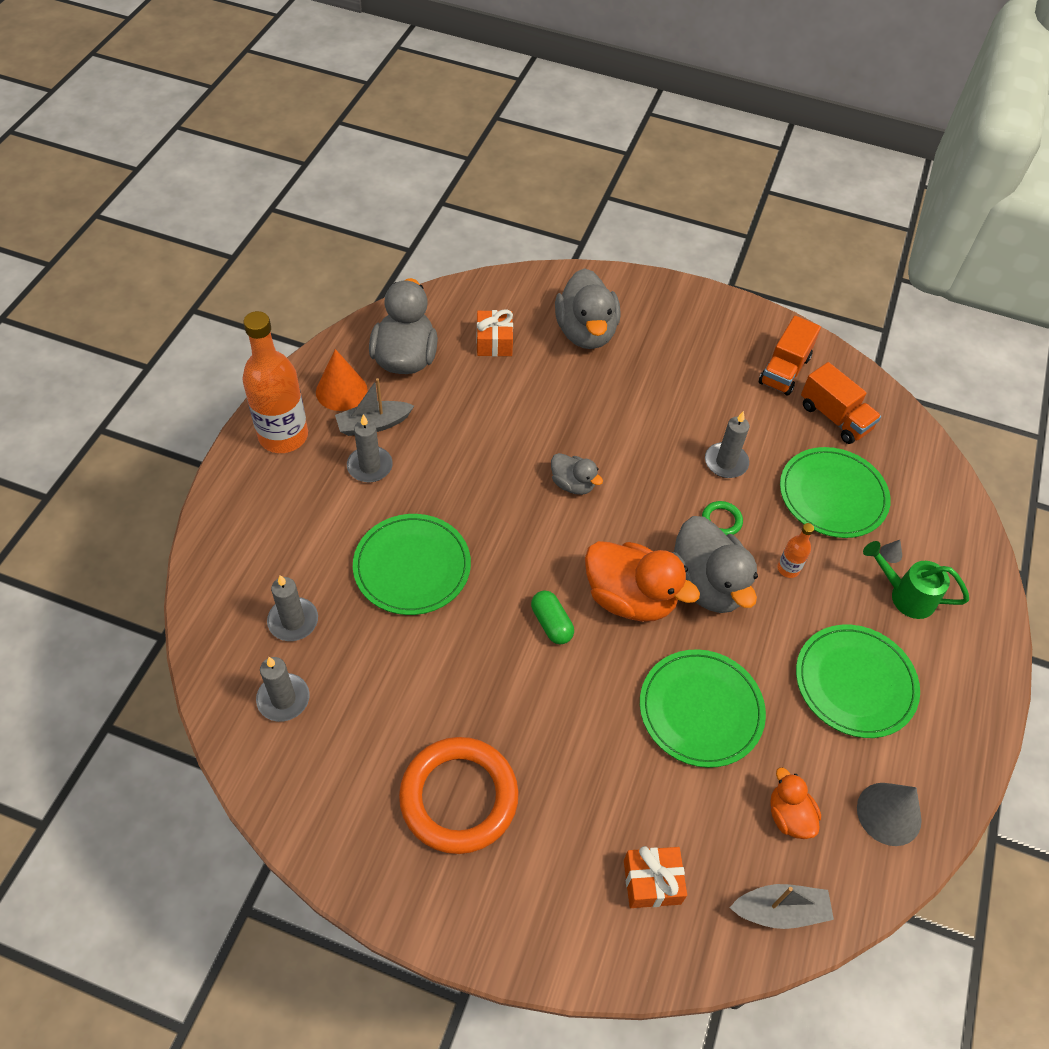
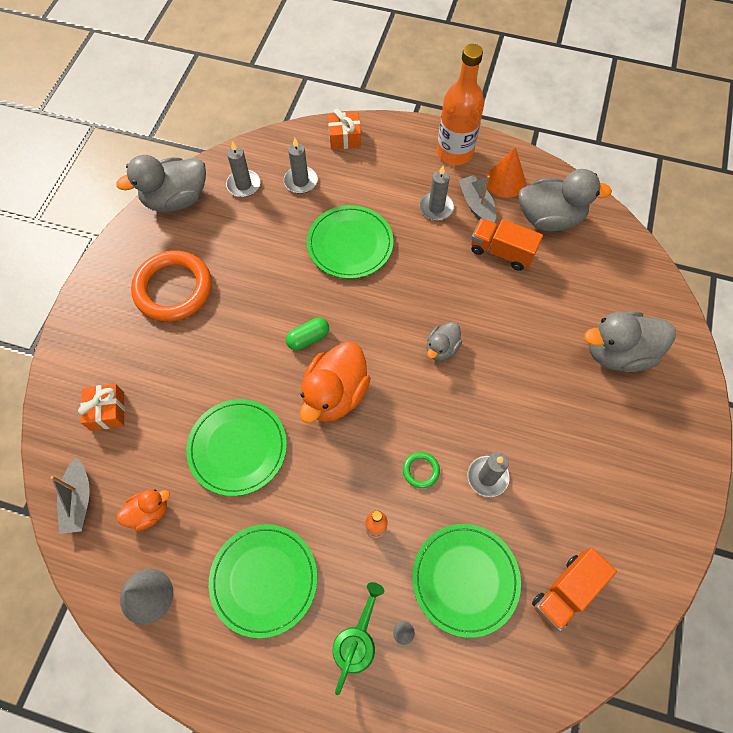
camera: 90 degrees right, 10 degrees up
orange gift [477,309,513,356] -> orange gift moved to [328,109,361,150]
grey duck [671,516,758,613] -> grey duck moved to [116,155,206,212]
orange truck [759,316,821,396] -> orange truck moved to [471,218,543,271]

